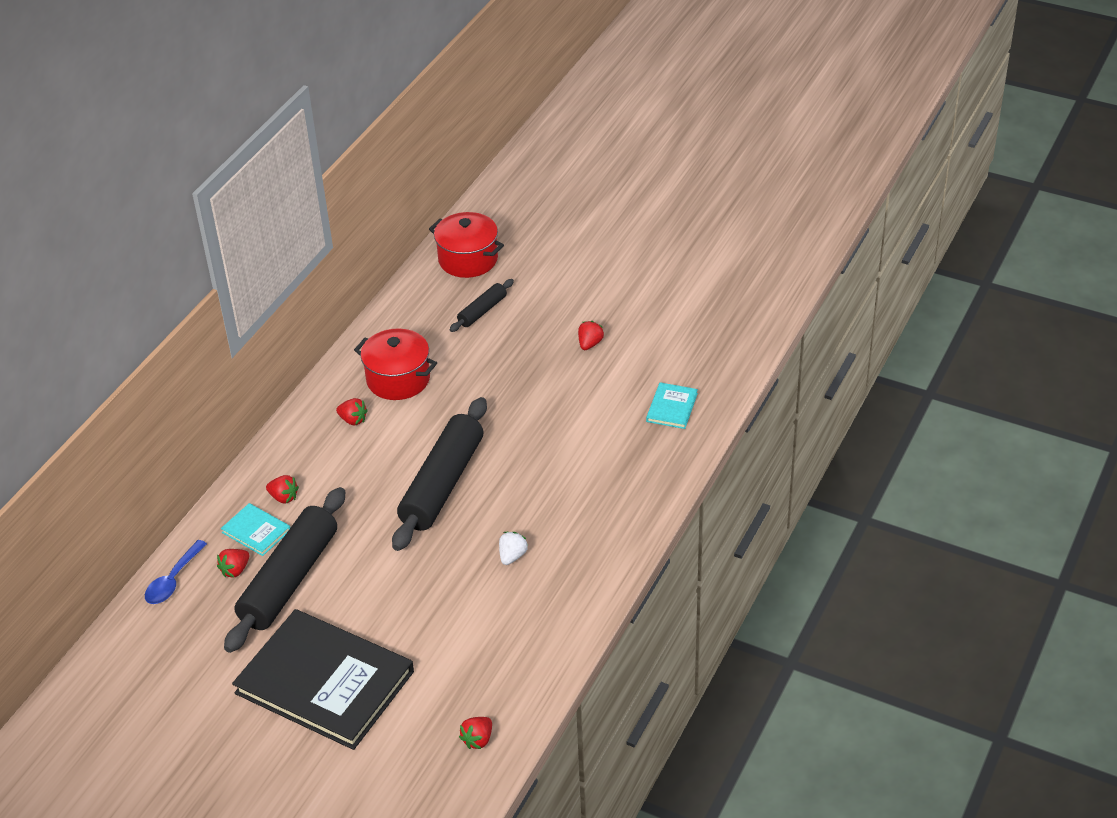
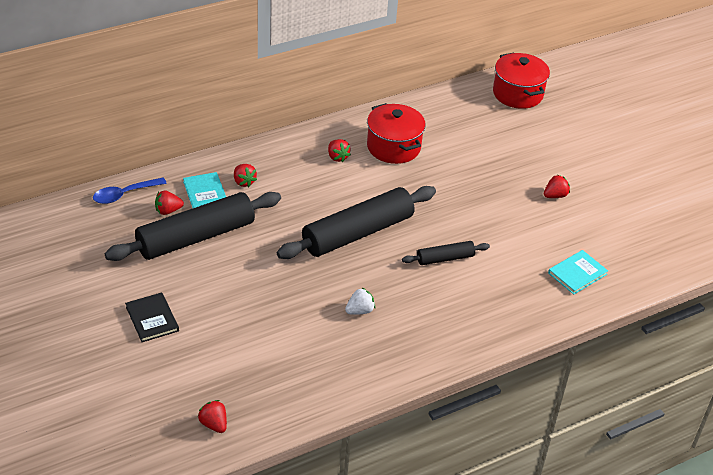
camera: 30 degrees right, 0 degrees up
black book [232,609,414,750] -> black book [125,292,179,342], size x0.42
black rolling pin [449,279,514,332] -> black rolling pin moved to [402,241,490,265]
red strawberry [459,717,492,749] -> red strawberry turned 75 degrees clockwise [198,400,227,433]

